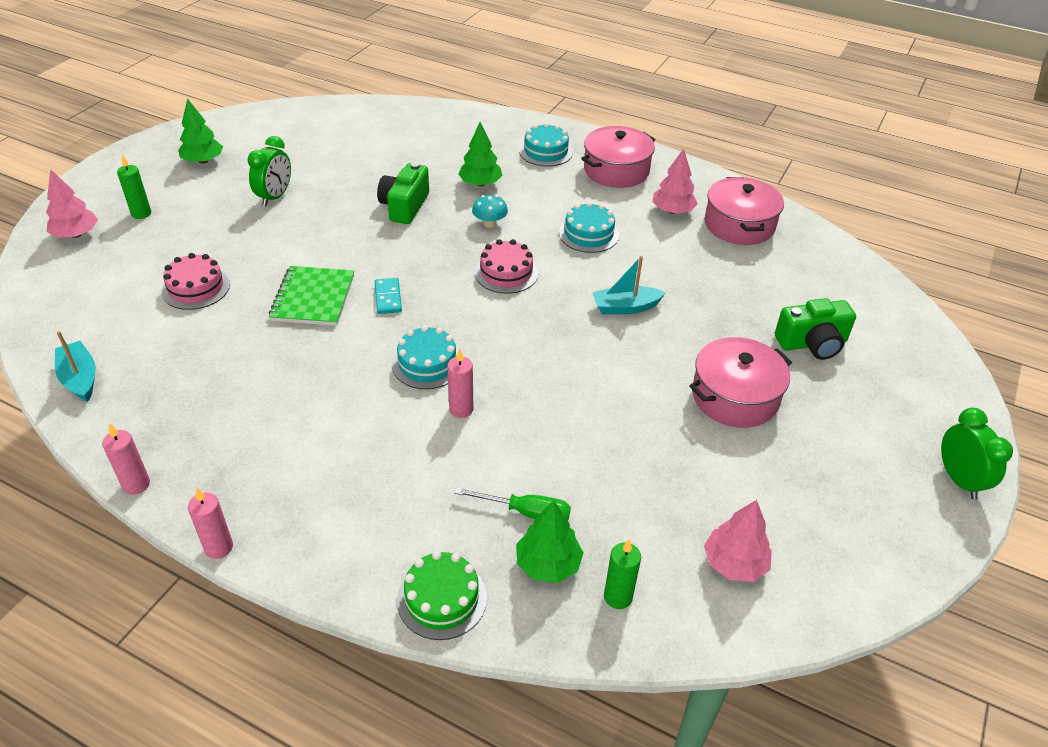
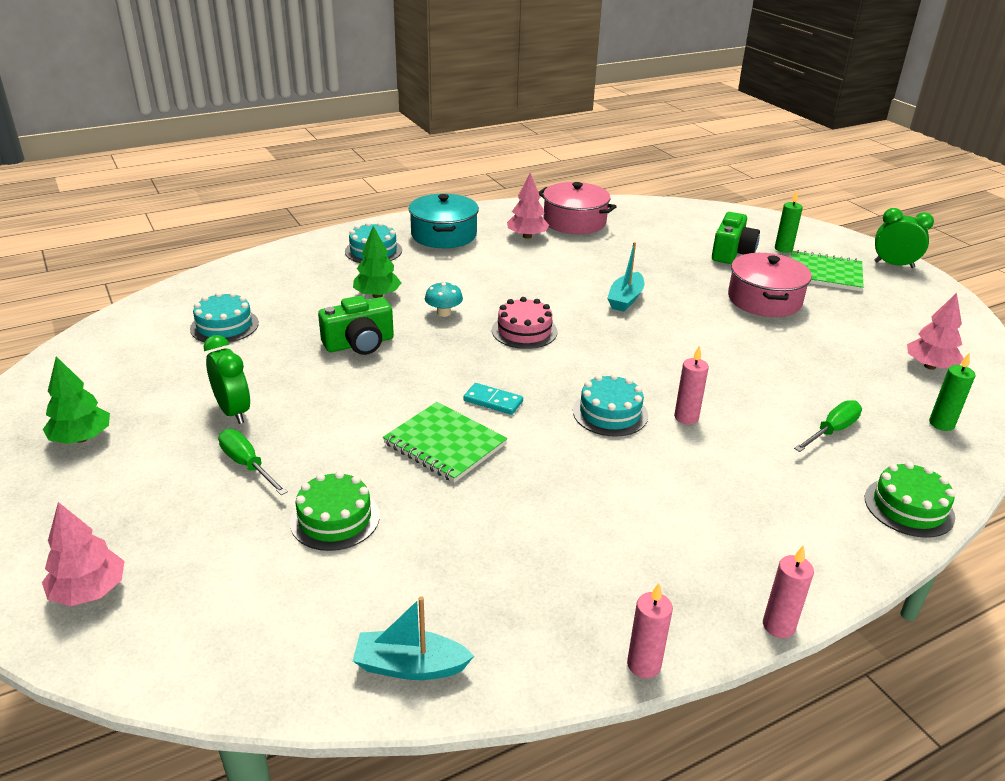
camera: 55 degrees left, 10 degrees down
green candle [117,155,151,219] -> green candle moved to [775,191,803,253]
pink cake [162,253,230,310] -> green cake [290,471,380,551]
green camera [377,162,429,224] -> green camera turned 75 degrees counterclockwise [318,295,394,355]
green tree [516,500,584,583] -> none
turquoise cake [559,202,619,253] -> turquoise cake moved to [190,292,259,343]
pink pot [581,126,656,188] -> turquoise pot [409,193,479,248]
none -> green screwdriver [218,429,288,495]
none -> green notebook [791,250,864,291]

